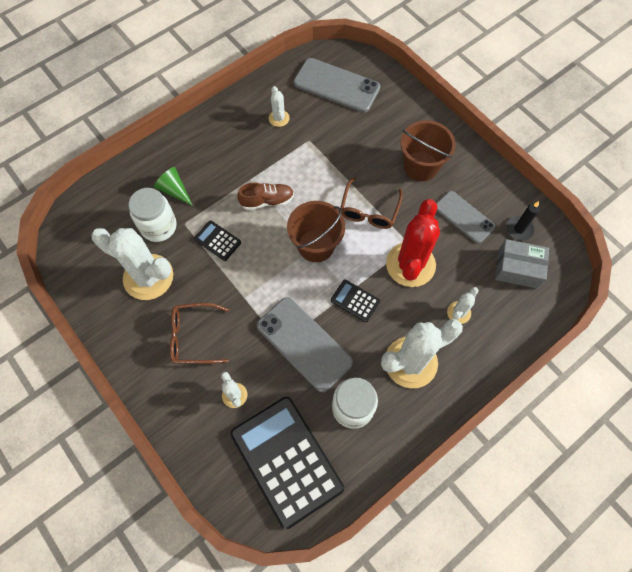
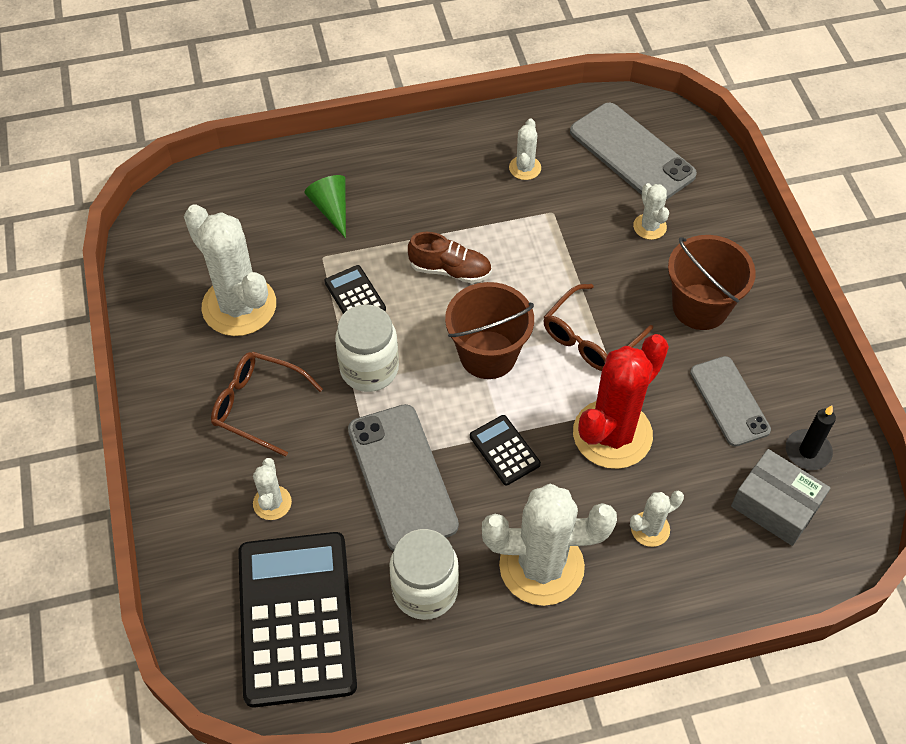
camera: 25 degrees right, 10 degrees down
white jar [128,188,177,242] -> white jar moved to [335,304,399,392]
none -> white cactus [633,183,669,240]

